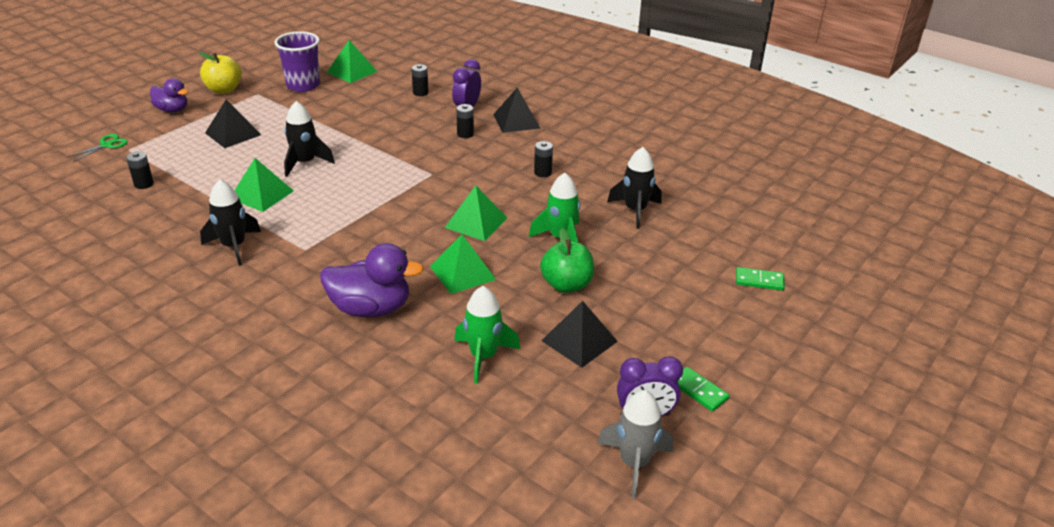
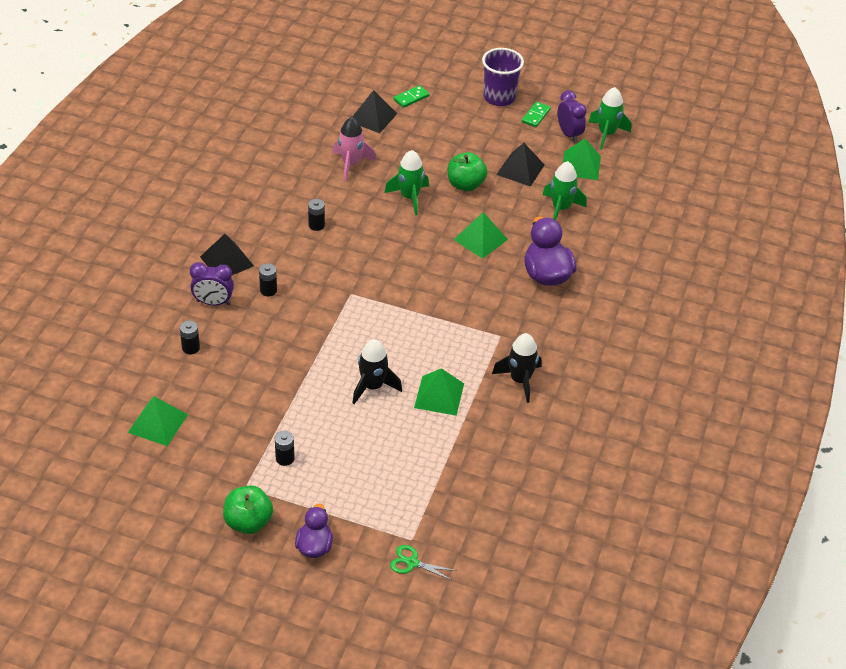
camera: 110 degrees left, 10 degrees up
black battery [126,151,154,189] -> black battery moved to [275,431,295,466]
yellow apple [199,52,242,94] -> green apple [223,486,273,534]
black pyramid [205,99,261,148] -> black pyramid moved to [352,90,397,133]
purple cup [275,31,320,92] -> purple cup moved to [482,48,524,106]
green pyramid [445,185,507,241] -> green pyramid moved to [563,138,601,180]
grey rocket [597,390,673,499] -> green rocket [589,87,631,149]
black rocket [607,147,662,229] -> pink rocket [332,117,376,181]
green domino [736,267,785,291] -> green domino turned 60 degrees clockwise [394,85,429,108]

